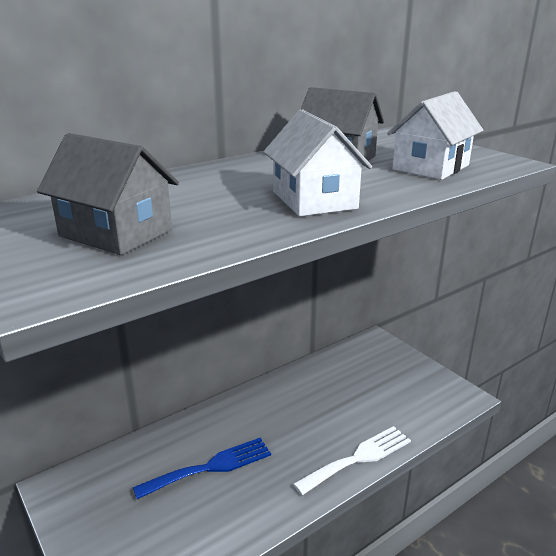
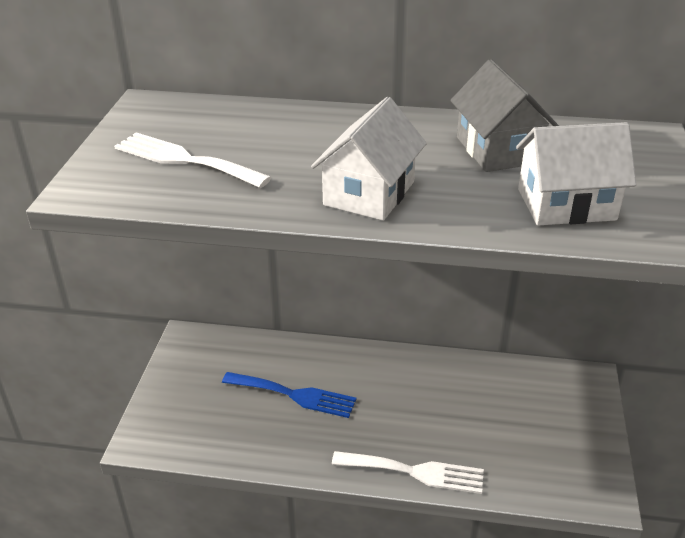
camera: 45 degrees right, 10 degrees up
grey house [37,133,179,255] -> white fork [114,132,271,188]

